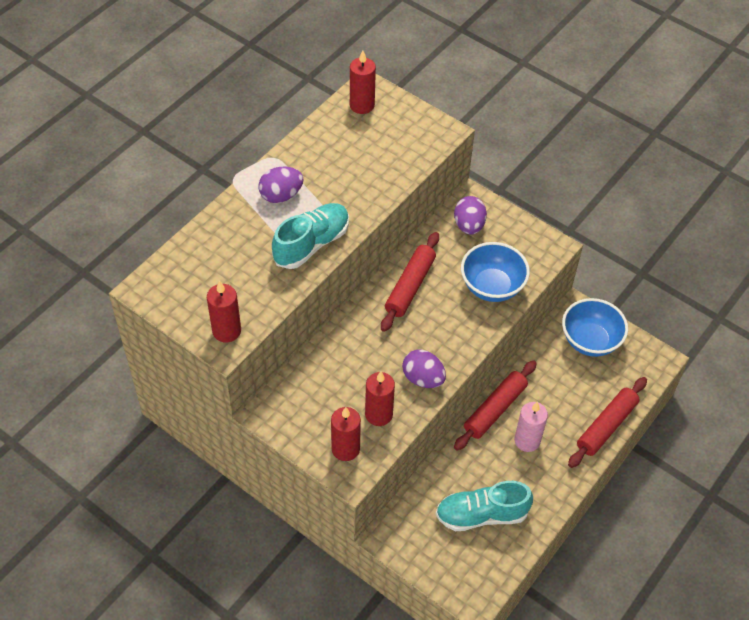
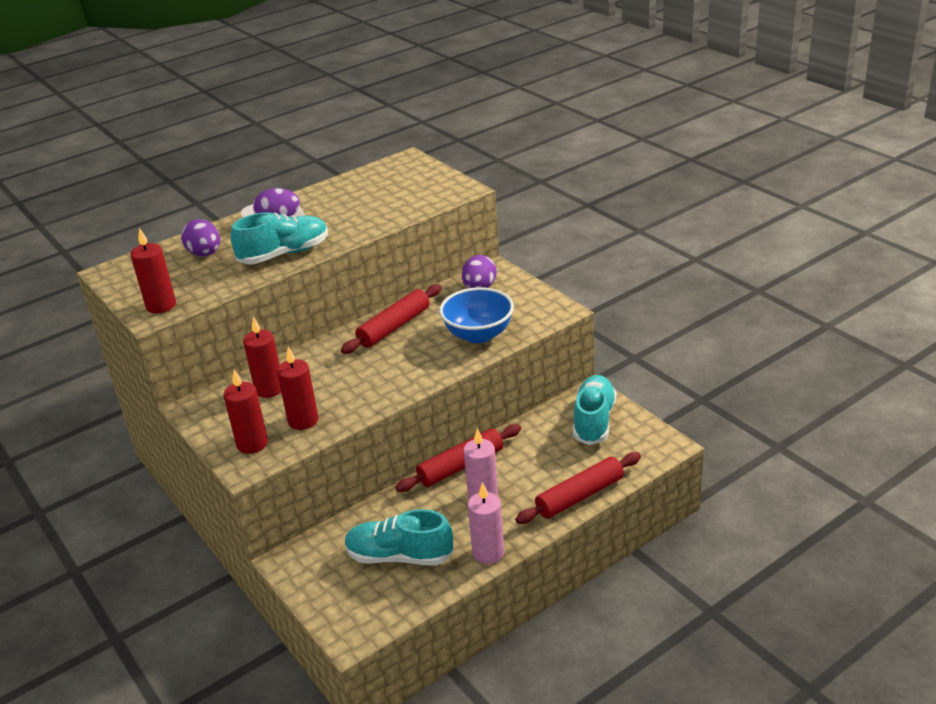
camera: 20 degrees right, 20 degrees down
red candle [350,51,376,114] -> red candle moved to [243,317,281,398]
purple egg [402,350,446,388] -> purple egg moved to [181,219,220,256]
blue bowl [562,298,628,357] -> turquoise shoe [573,375,616,445]
none -> pink candle [468,482,504,564]

